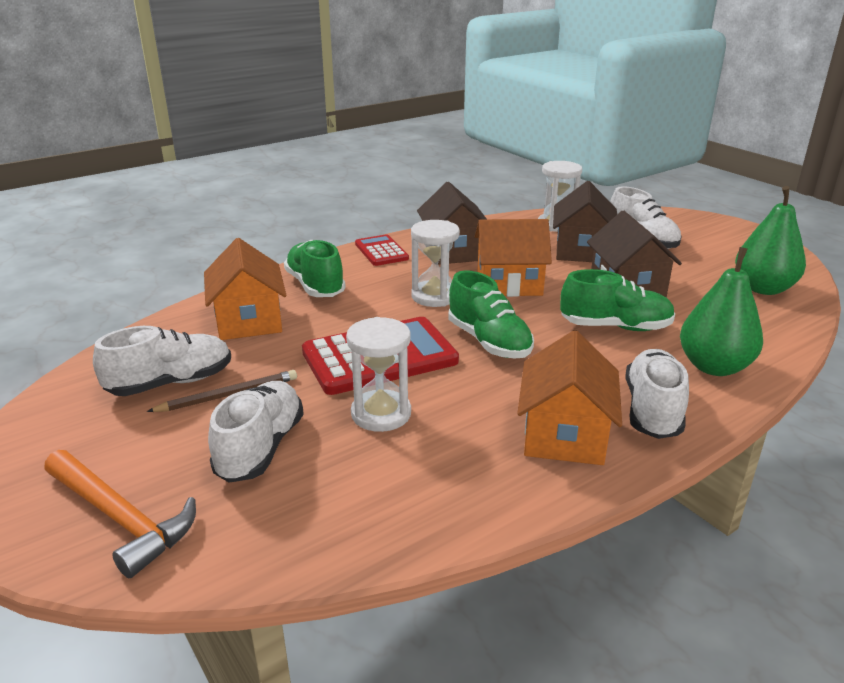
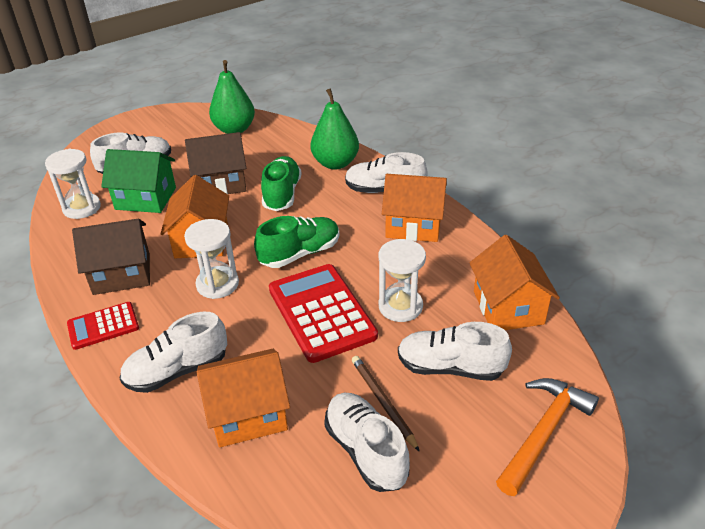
camera: 90 degrees left, 10 degrees up
green shoe [284,240,346,297] -> white shoe [119,312,227,393]
brown house [553,181,617,262] -> green house [101,149,176,213]
none -> orange house [469,235,560,330]

